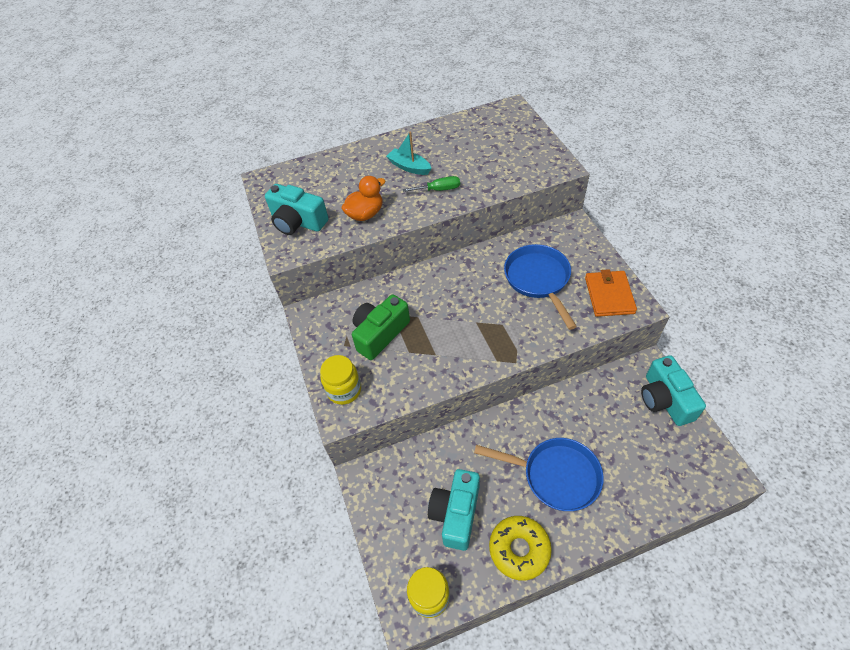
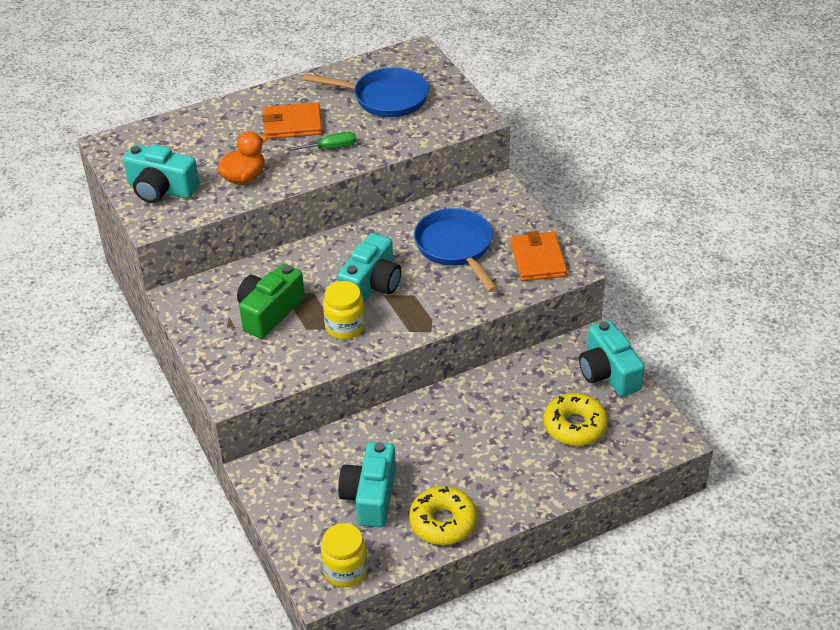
camera: 10 degrees left, 10 degrees down
yellow jar [320,355,361,405] -> yellow jar moved to [323,281,365,340]
turquoise boat [386,131,431,175] -> orange wallet [262,103,322,139]
blue pan [474,438,604,511] -> blue pan moved to [303,67,429,117]
none -> turquoise camera [337,233,401,303]
none -> yellow donut [543,393,608,446]

